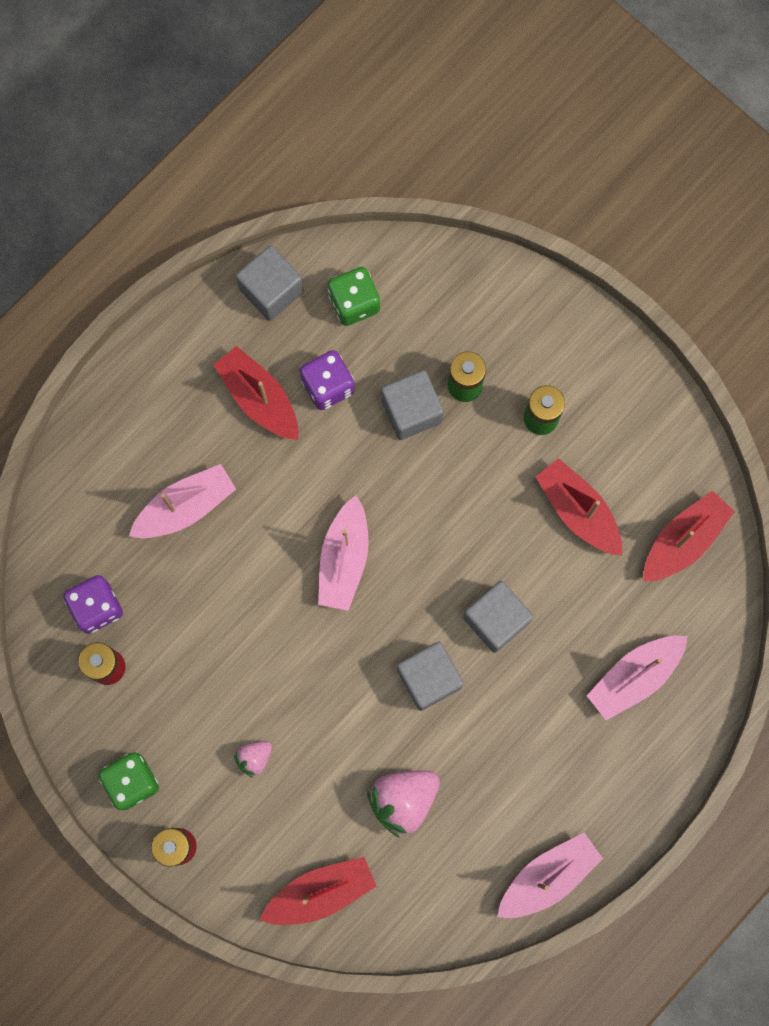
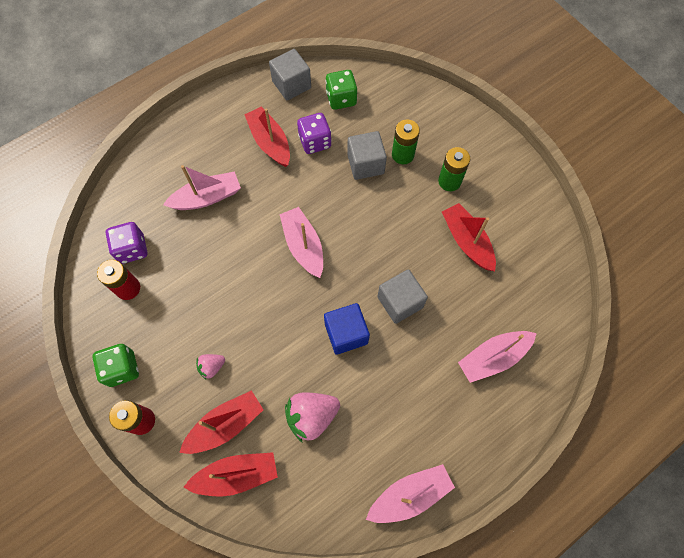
camera: 10 degrees right, 10 degrees down
pink boat [318,495,369,611] -> pink boat turned 135 degrees clockwise [279,207,323,278]
grey cube [397,642,464,711] -> blue cube [324,303,370,355]
red boat [643,490,735,582] -> red boat moved to [179,390,264,454]

